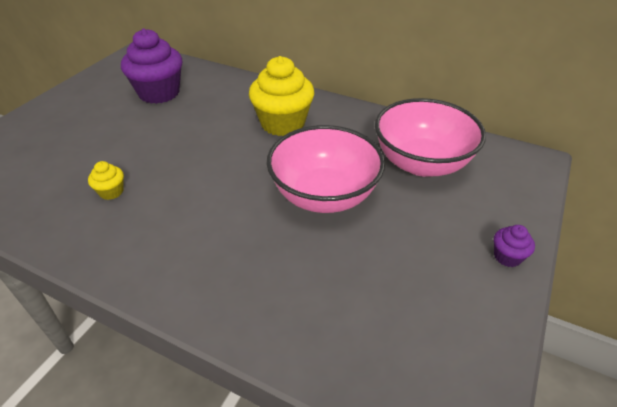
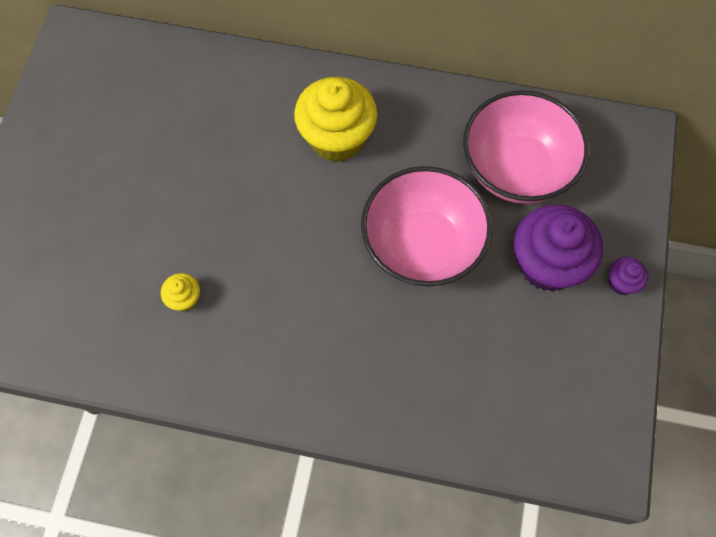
camera: 15 degrees left, 25 degrees up
purple cupcake [121,28,182,104] -> purple cupcake moved to [514,204,603,291]

